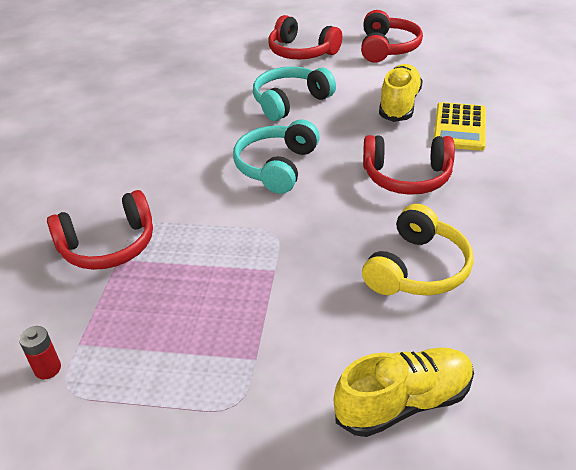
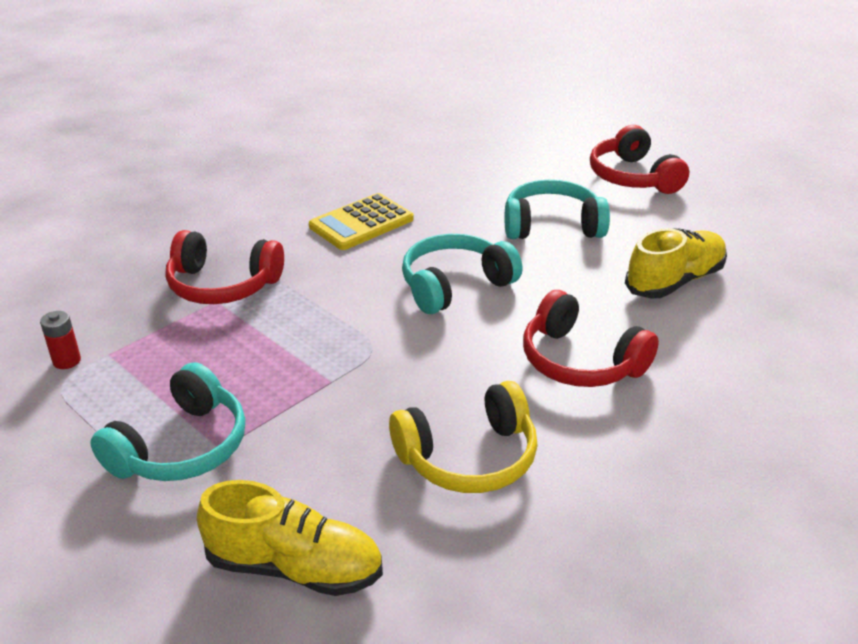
camera: 35 degrees right, 5 degrees down
red headphones [361,10,423,63] -> none
yellow calculator [434,102,486,151] -> yellow calculator moved to [309,193,414,250]
none -> turquoise headphones [91,362,245,481]

